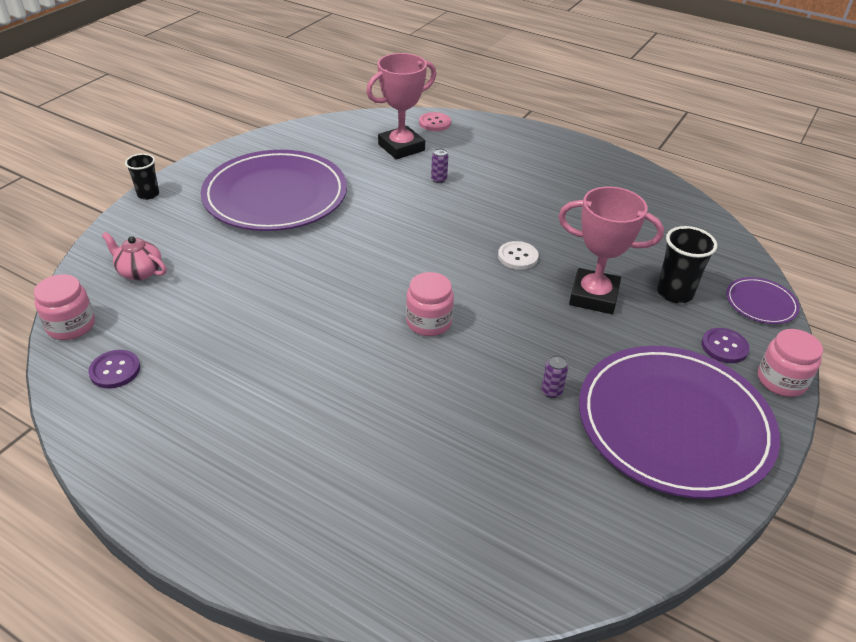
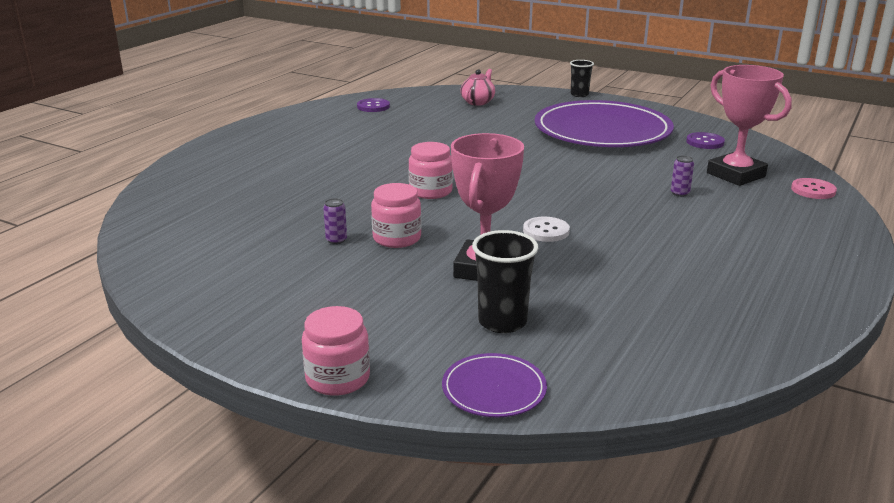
camera: 90 degrees right, 15 degrees down
pink jar [34,274,95,340] -> pink jar moved to [371,183,421,248]
purple plate [579,346,780,499] -> none
purple button [701,328,750,363] -> purple button moved to [686,132,725,149]

